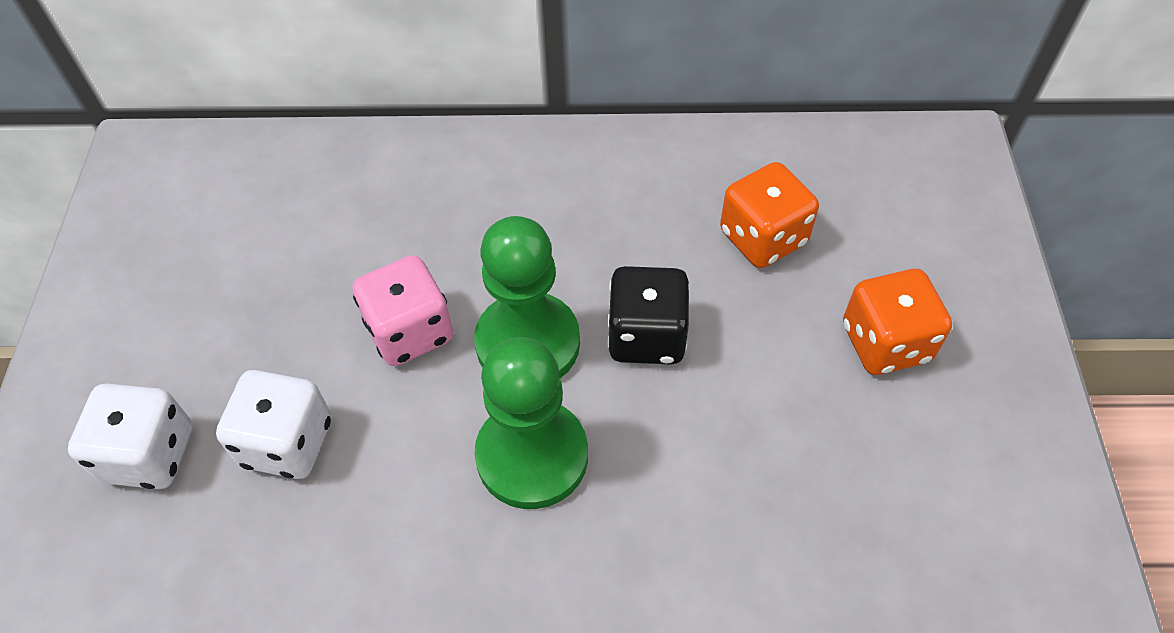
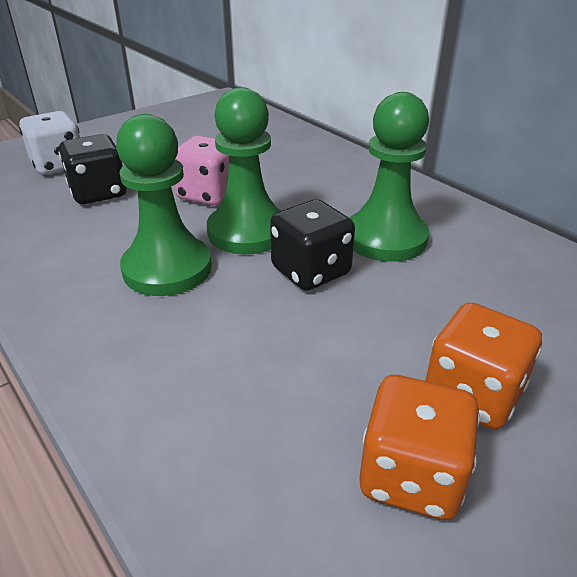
camera: 50 degrees right, 20 degrees down
white dice [216,370,331,479] -> black dice [59,134,127,204]
orange dice [720,162,819,268] -> orange dice moved to [359,375,480,520]
none -> green pawn [350,92,429,262]

